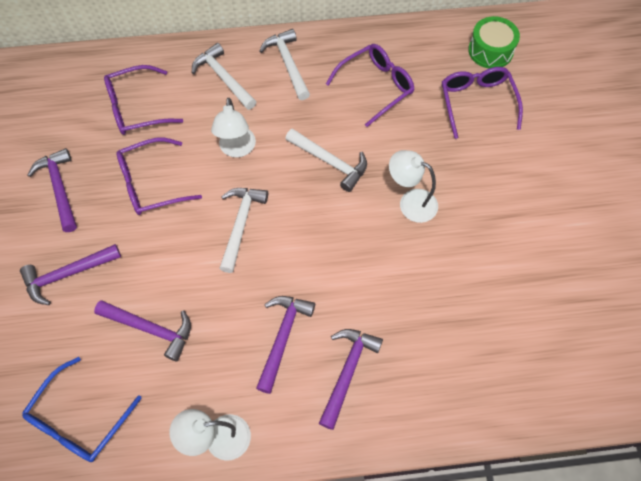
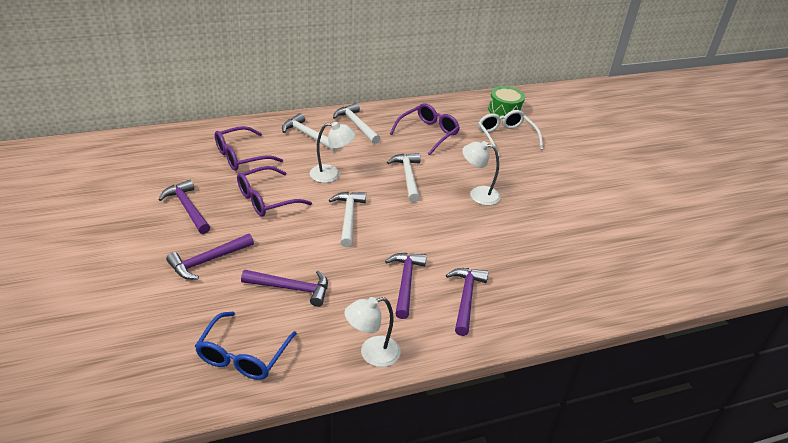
camera: 15 degrees left, 25 degrees down
white lamp [211,98,256,157] -> white lamp turned 75 degrees counterclockwise [310,122,356,183]
white hammer [285,129,367,192] -> white hammer turned 120 degrees counterclockwise [387,153,421,202]
purple glasses [442,67,523,139] -> white glasses [478,110,543,157]

